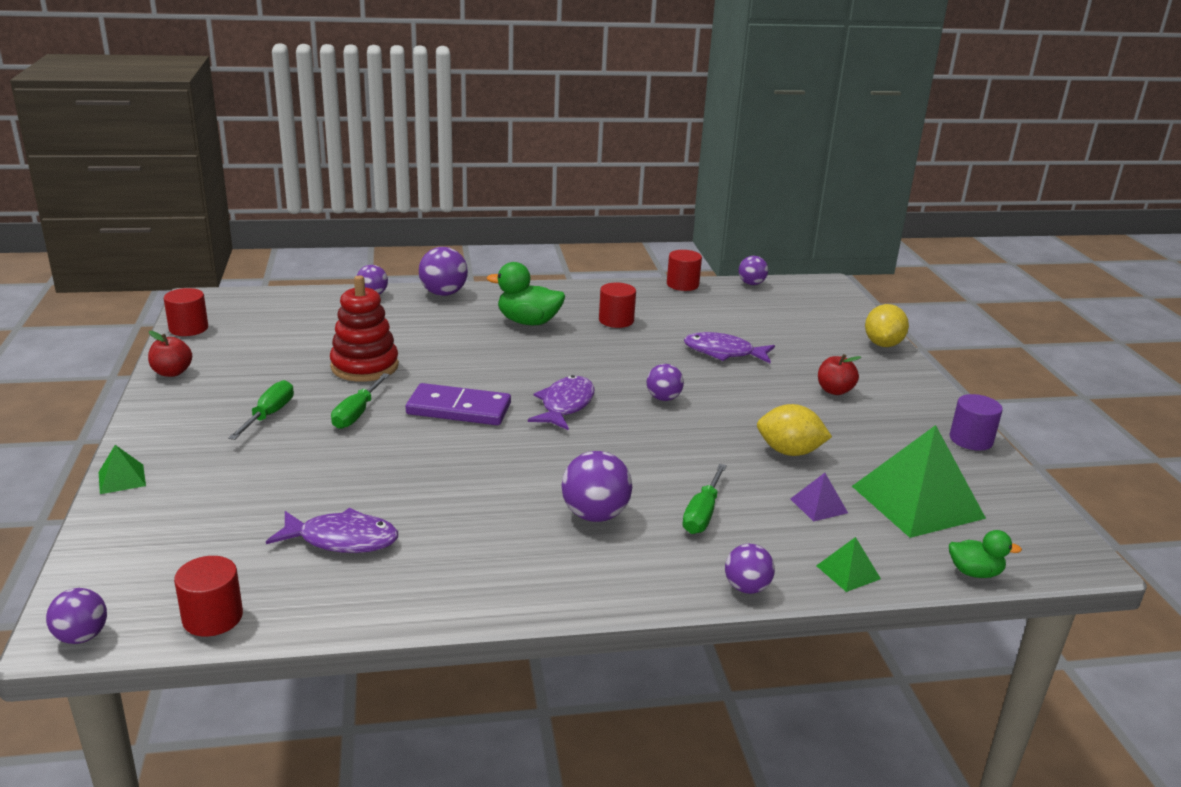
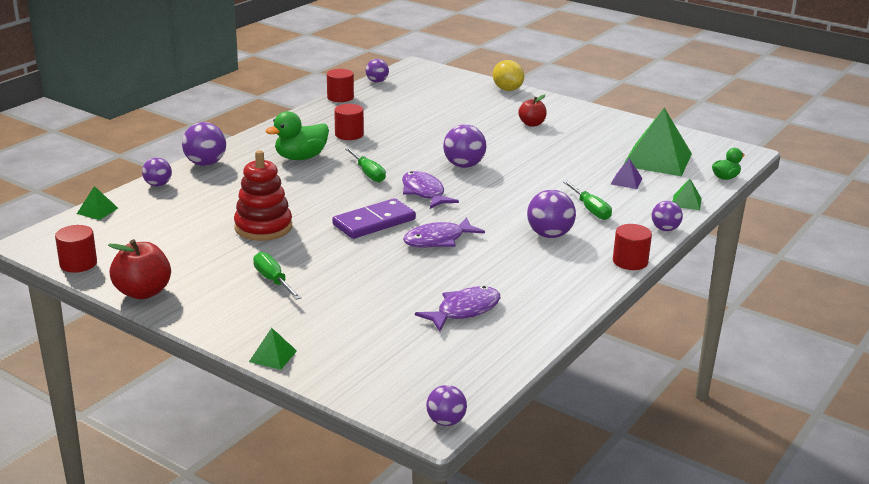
camera: 45 degrees left, 0 degrees up
red apple [148,331,192,377] -> red apple [108,239,171,299], size x1.54
red cylinder [174,556,243,637] -> red cylinder moved to [613,224,652,270]
green screwdriver [331,373,390,429] -> green screwdriver moved to [345,148,386,183]
purple ball [647,364,684,401] -> purple ball [443,124,486,168], size x1.56
purple fish [684,332,775,364] -> purple fish moved to [403,217,485,248]
yellow lemon [757,404,832,456] -> none
purple cylinder [949,394,1003,451] -> none
none -> green pyramid [77,186,118,220]

